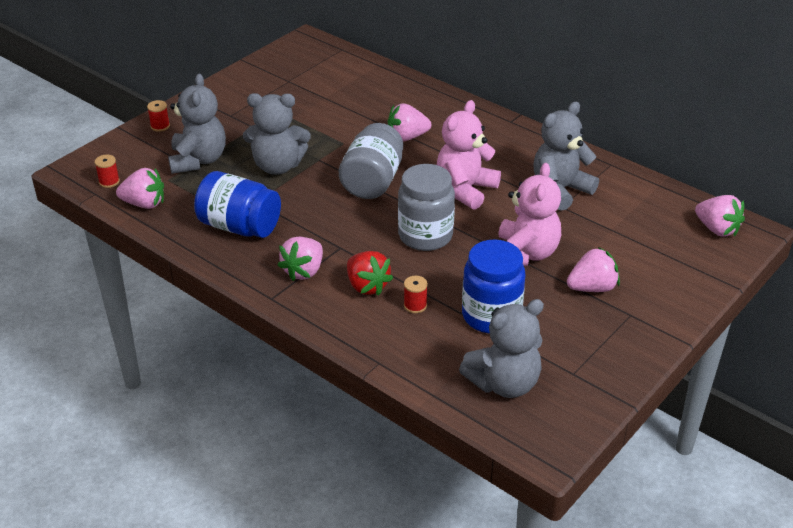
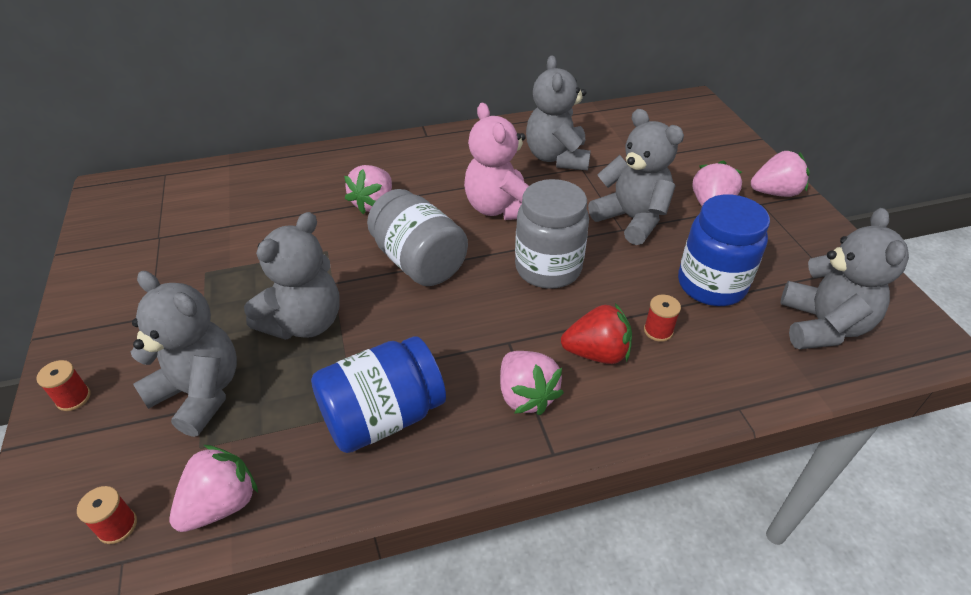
camera: 55 degrees left, 5 degrees up
pink teddy bear [498,163,561,266] -> grey teddy bear [588,109,684,245]
pink strawberry [695,195,745,237] -> pink strawberry moved to [751,151,810,197]

